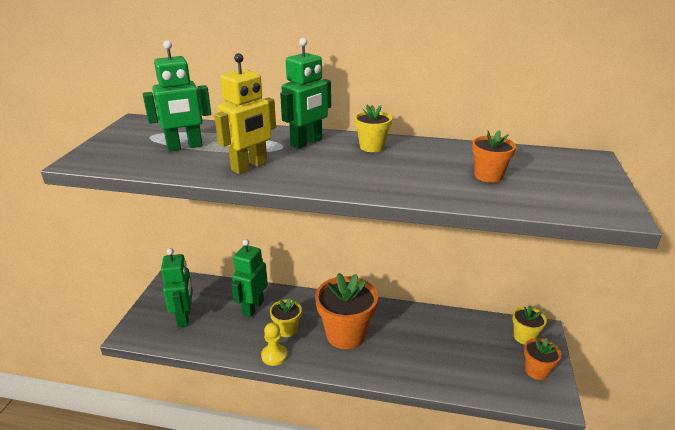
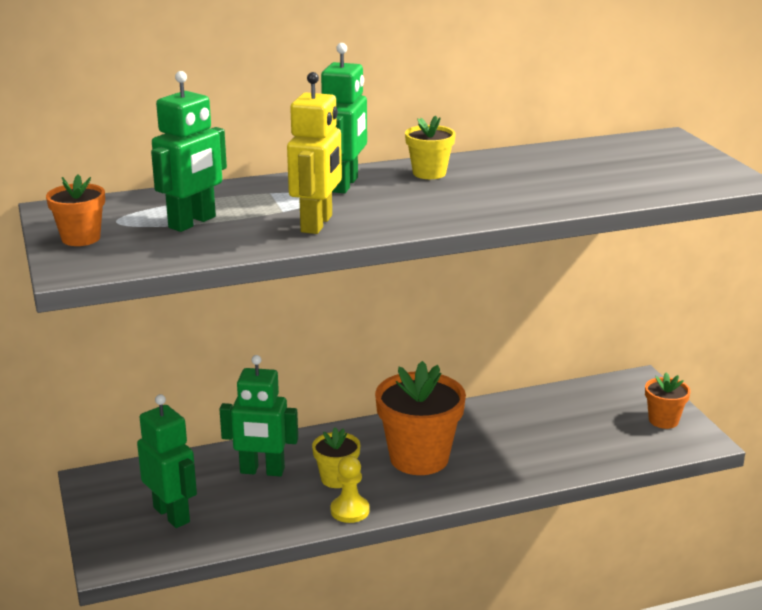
camera: 30 degrees left, 5 degrees down
green robot [231,239,268,317] -> green robot turned 75 degrees counterclockwise [219,355,298,477]
orange flower pot [472,130,516,183] -> orange flower pot moved to [46,174,105,246]
yellow flower pot [512,305,547,345] -> none

